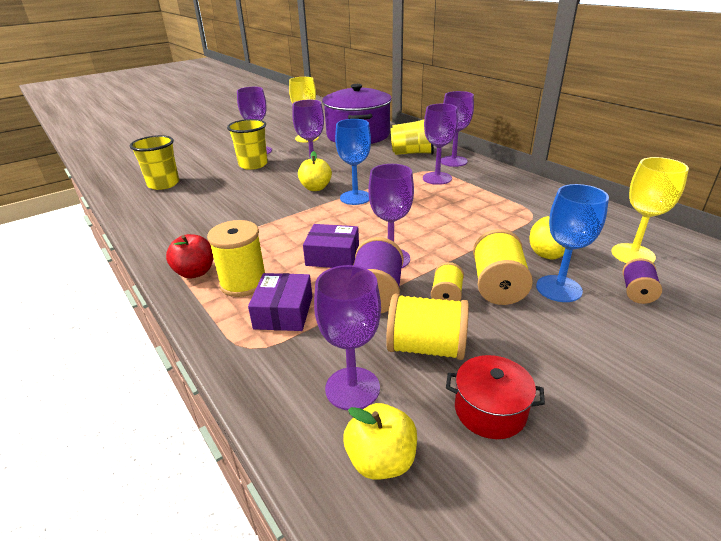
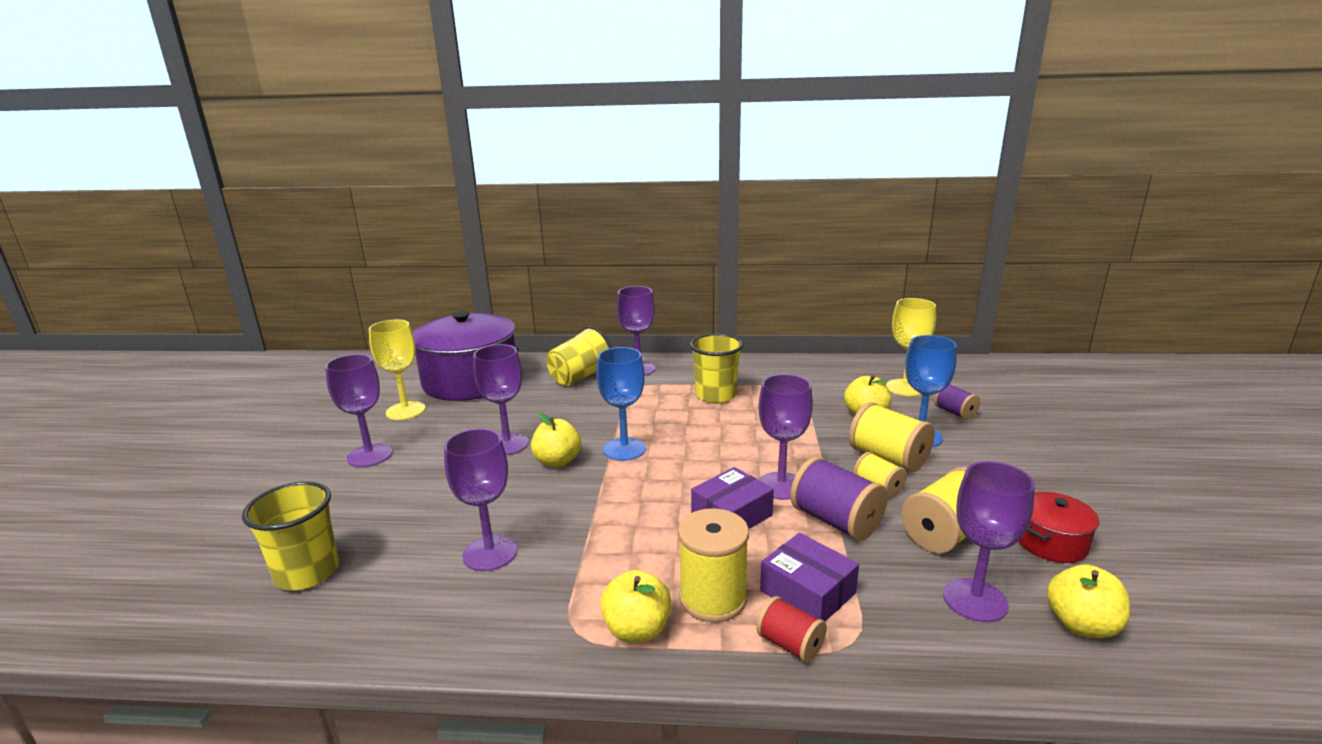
camera: 50 degrees left, 10 degrees down
red apple [166,234,213,279] -> yellow apple [600,570,671,642]
yellow cup [227,119,268,170] -> yellow cup moved to [690,334,743,403]
purple goblet [423,104,458,185] -> purple goblet moved to [444,428,517,571]
none -> red spool [757,596,827,663]

